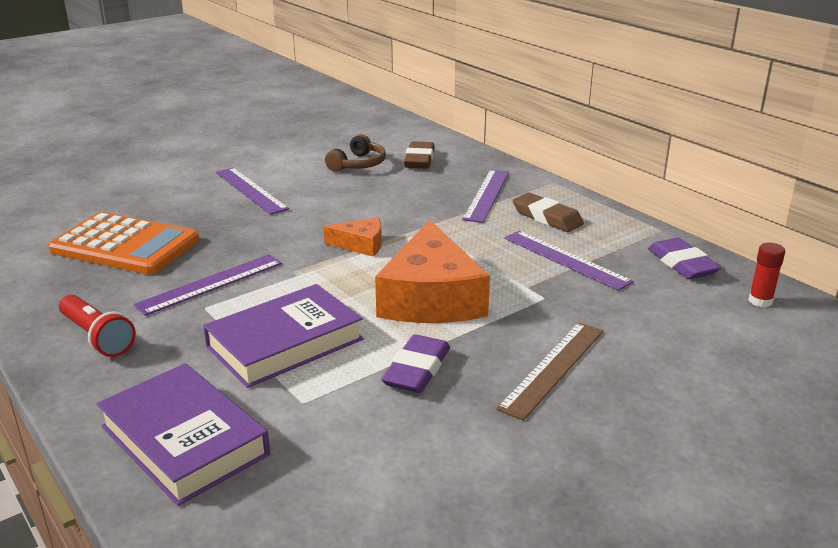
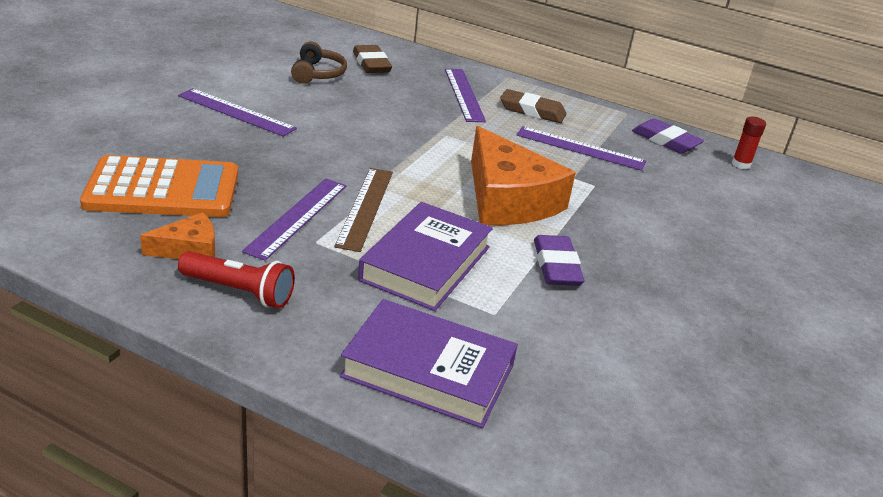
camera: 30 degrees left, 5 degrees up
orange cheese [323,218,382,257] -> orange cheese moved to [140,212,215,259]
brown ruler [496,322,603,421] -> brown ruler moved to [334,168,393,252]

